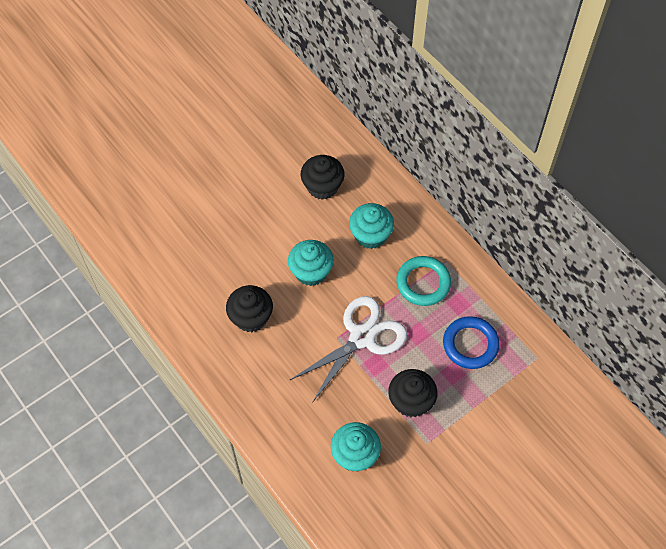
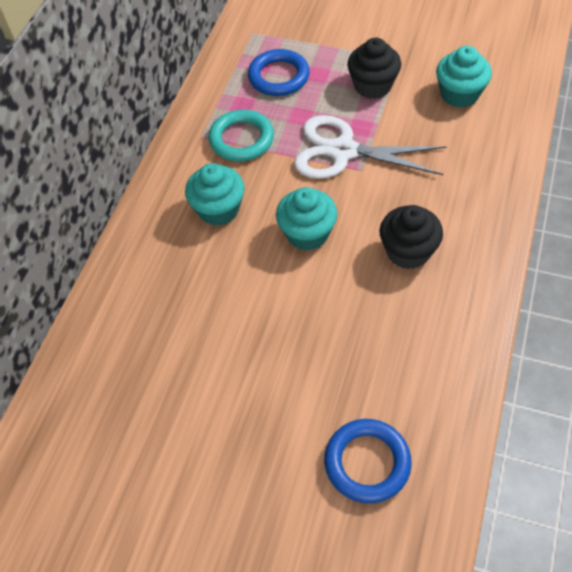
camera: 120 degrees left, 5 degrees down
black cupcake [301,155,344,200] -> none
none -> blue ring [324,419,412,503]

